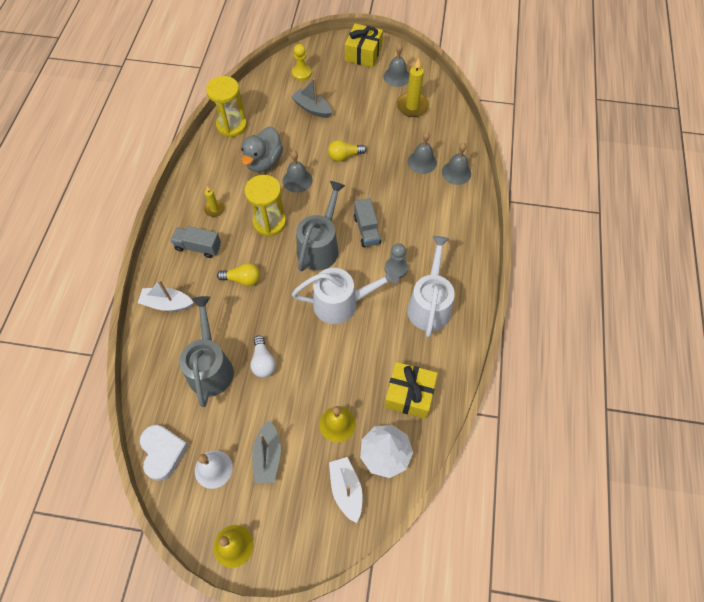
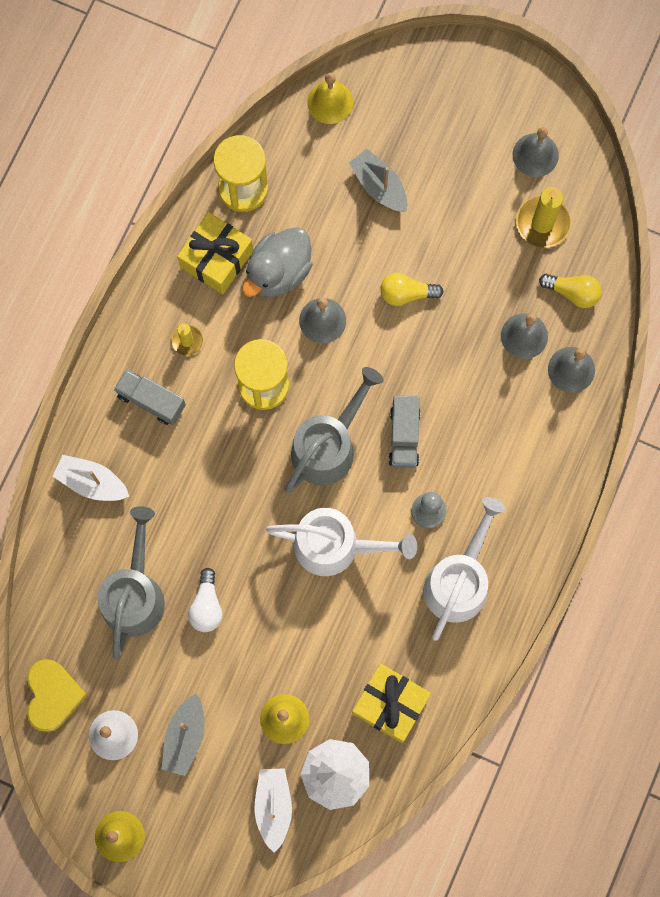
camera: 15 degrees right, 15 degrees up
white heart [140,425,188,481] -> yellow heart [27,659,87,732]
yellow light bulb [217,263,260,286] -> yellow light bulb moved to [539,274,602,308]
yellow pawn [292,44,312,81] -> none
yellow gift [345,24,383,68] -> yellow gift moved to [177,212,253,294]
none -> yellow bell [307,73,353,124]

